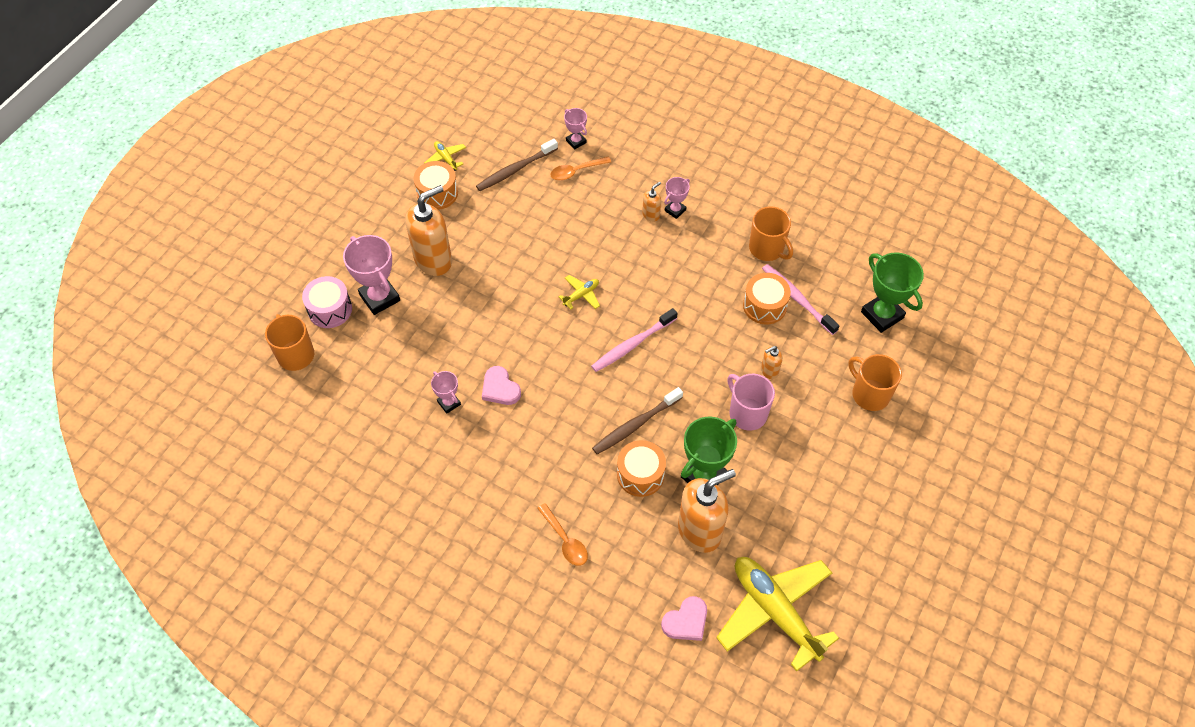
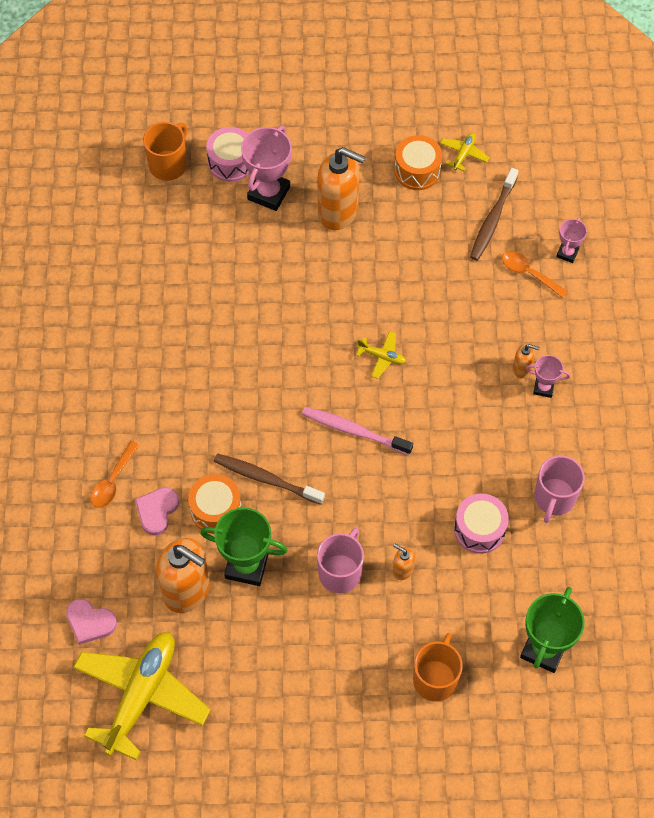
camera: 60 degrees right, 5 degrees up
pink trophy [431,371,461,414] -> none
brown toothbrush [476,139,558,191] -> brown toothbrush turned 90 degrees counterclockwise [470,168,518,261]
pink heart [482,366,521,405] -> pink heart moved to [135,487,179,536]
orange drum [743,273,791,324] -> pink drum [454,494,509,554]
orange mug [749,206,793,261] -> pink mug [534,456,585,523]
pink toothbrush [762,264,839,335] -> none

